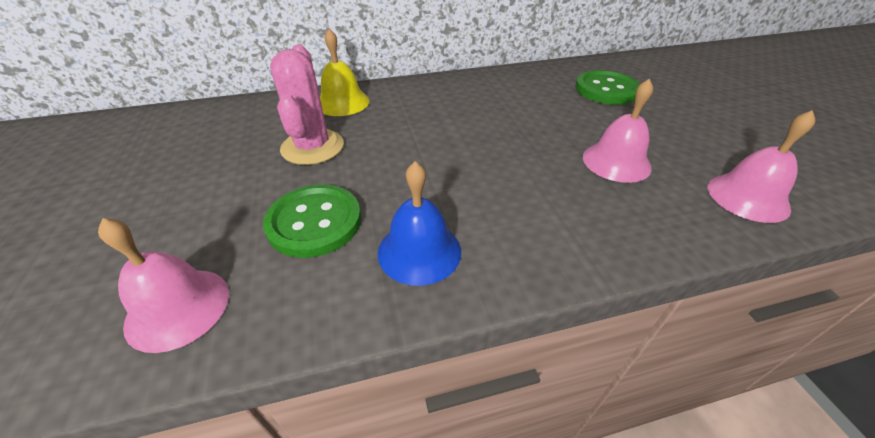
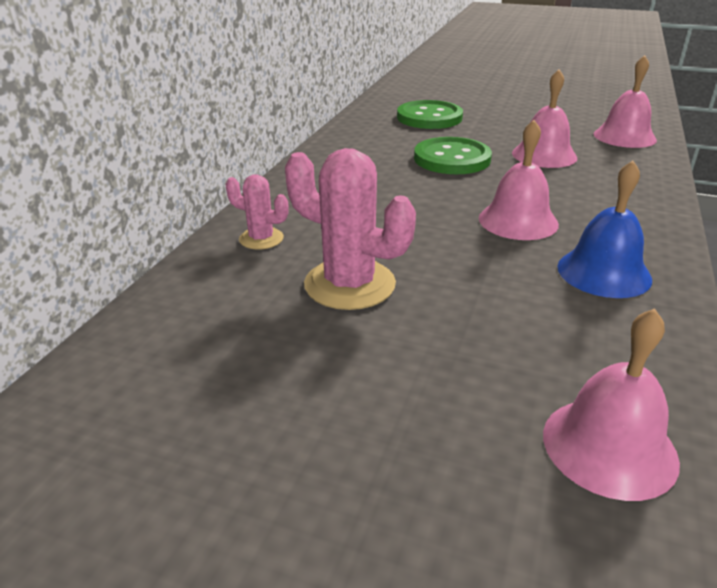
camera: 55 degrees left, 10 degrees down
green button [263,185,361,258] -> green button moved to [414,137,492,174]
yellow bell [320,29,370,116] -> pink cactus [225,174,289,250]
none -> pink bell [479,120,559,240]

